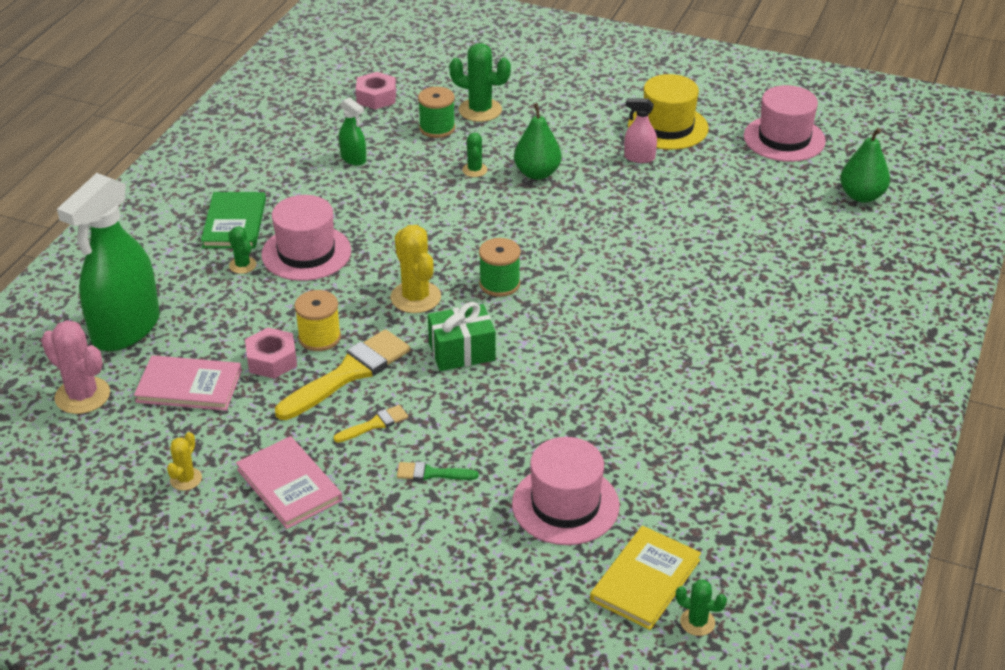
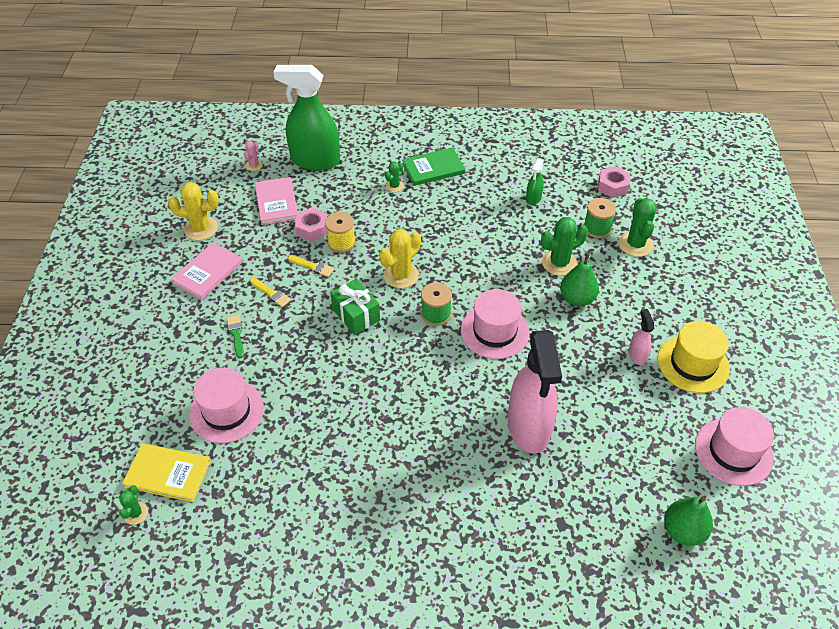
camera: 70 degrees right, 10 degrees up
pink cactus [41,320,110,414] -> pink cactus [244,141,263,171], size x0.55
yellow cactus [167,432,202,490] -> yellow cactus [168,182,219,240], size x1.81
pink hat [261,195,351,281] -> pink hat moved to [461,289,530,359]
yellow brush [275,329,410,420] -> yellow brush [288,255,334,277], size x0.48
green cactus [462,133,487,177] -> green cactus [541,217,588,276], size x1.81
none -> pink spray bottle [508,330,562,453]

